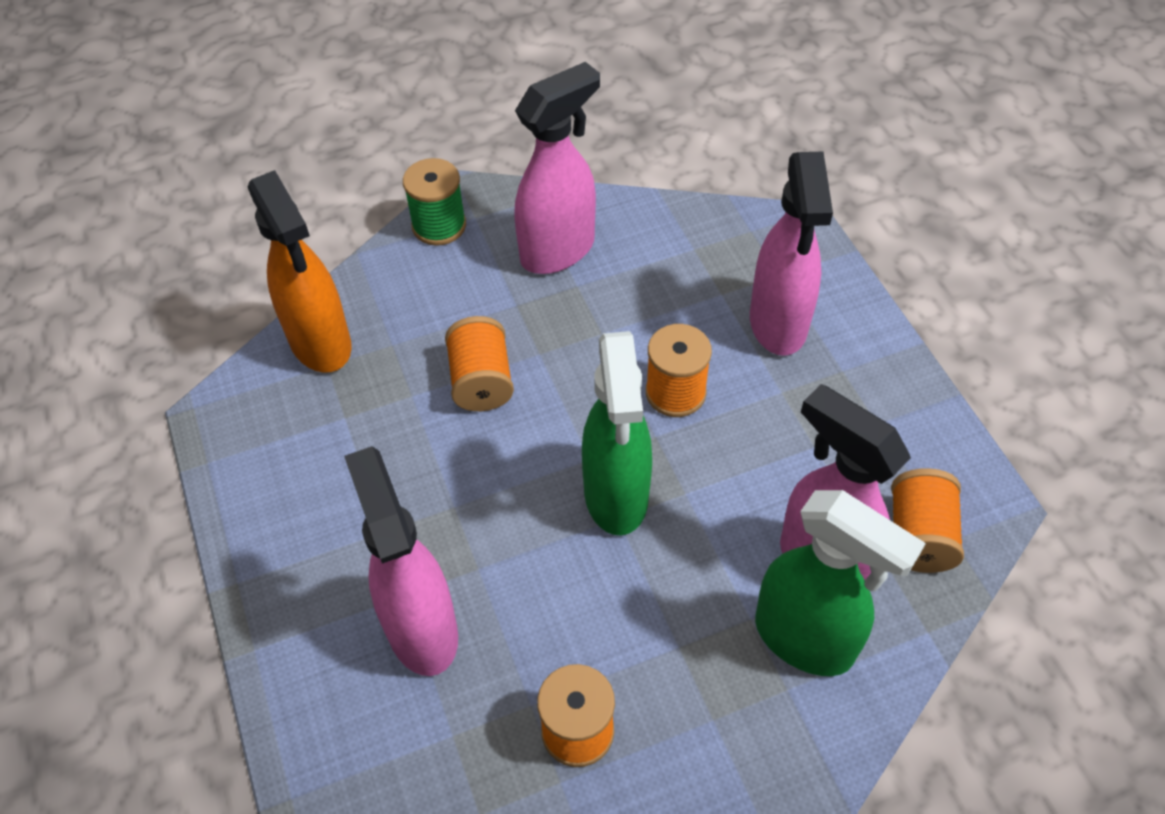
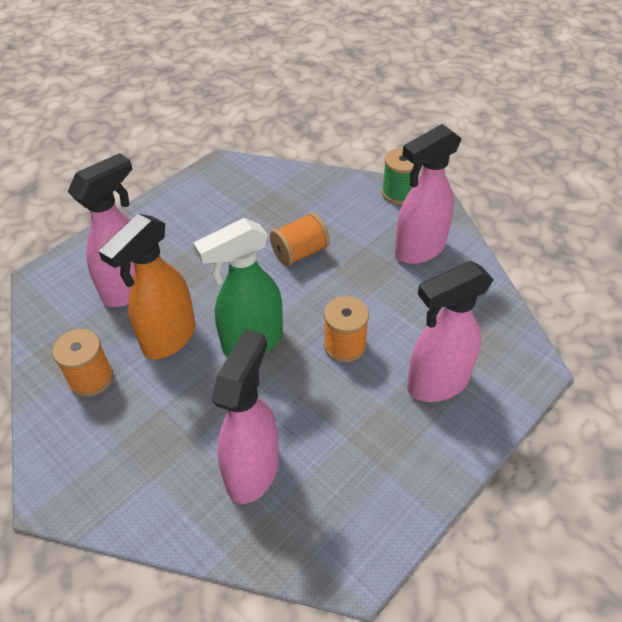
camera: 65 degrees right, 5 degrees down
orange spray bottle [248,170,352,373] -> orange spray bottle moved to [98,214,196,359]
pink spray bottle [514,62,600,274] -> pink spray bottle turned 120 degrees clockwise [395,124,462,264]
green spray bottle [755,490,926,676] -> none
orange spool [891,468,964,573] -> none

